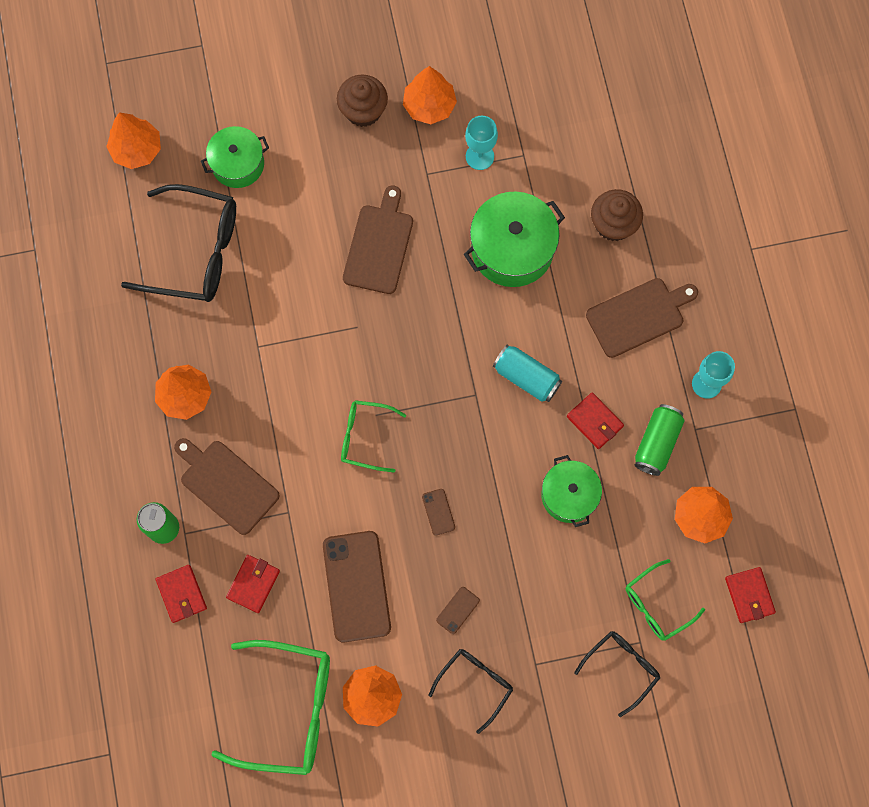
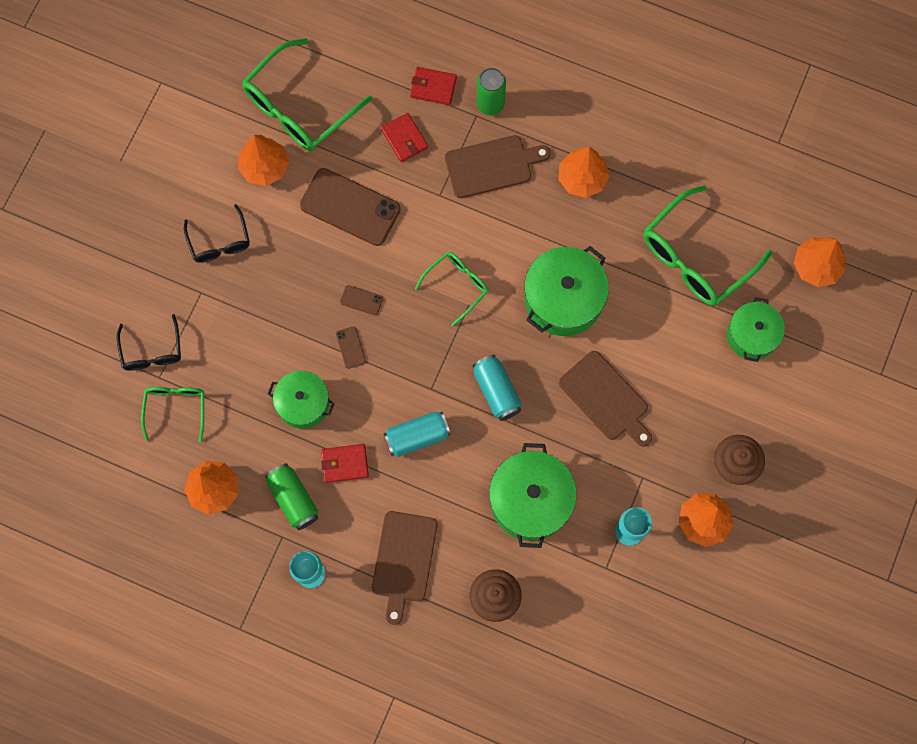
camera: 125 degrees right, 0 degrees up
black glasses [121,184,236,302] -> green glasses [644,185,772,306]
brown phone [436,587,480,634] -> brown phone moved to [336,327,366,369]
red wallet [725,567,776,623] -> none
none -> turquoise can [473,355,522,421]
none -> green pot [524,246,609,336]

